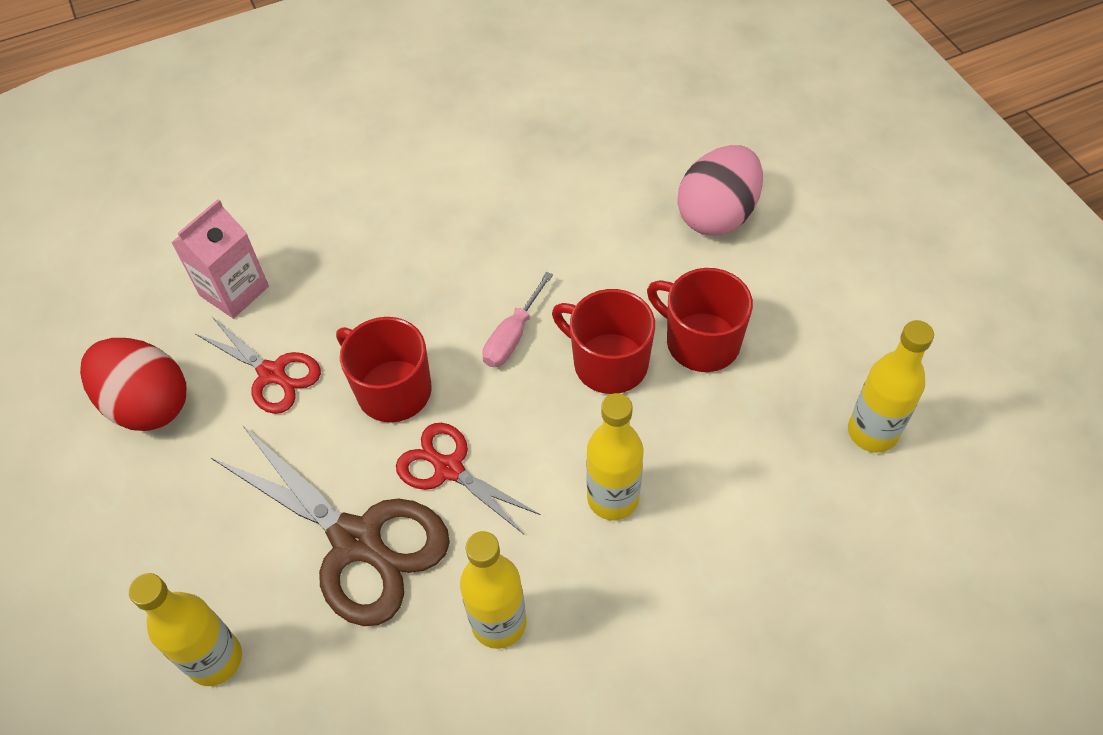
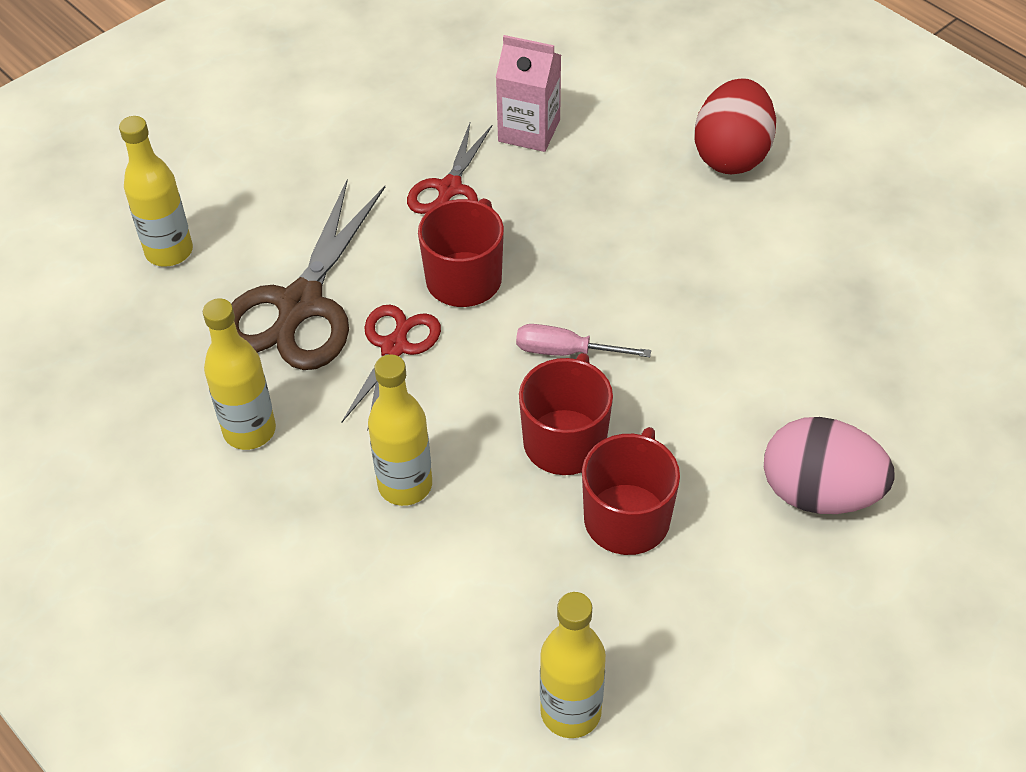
camera: 70 degrees right, 5 degrees down
red egg [80,338,186,431] -> red egg moved to [695,78,776,174]

